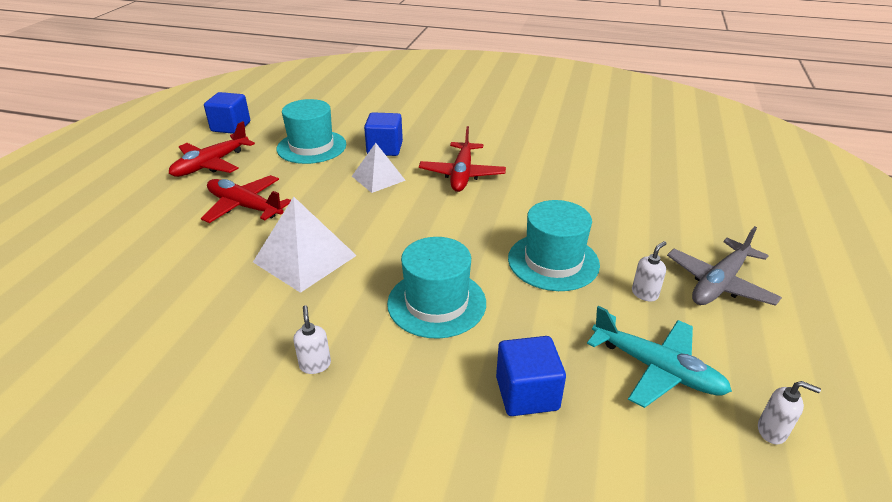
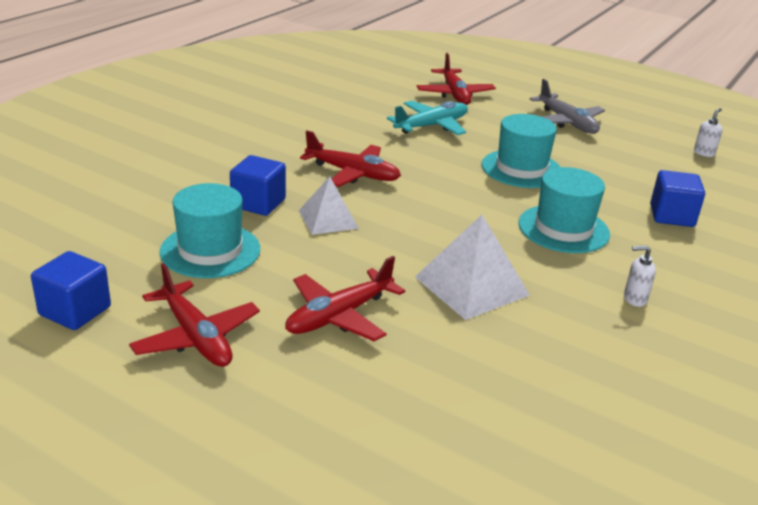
camera: 75 degrees left, 5 degrees down
turquoise plane [587,306,732,408] -> turquoise plane moved to [387,101,468,135]
white soap dispenser [632,241,667,302] -> none
none -> red plane [417,53,496,105]

